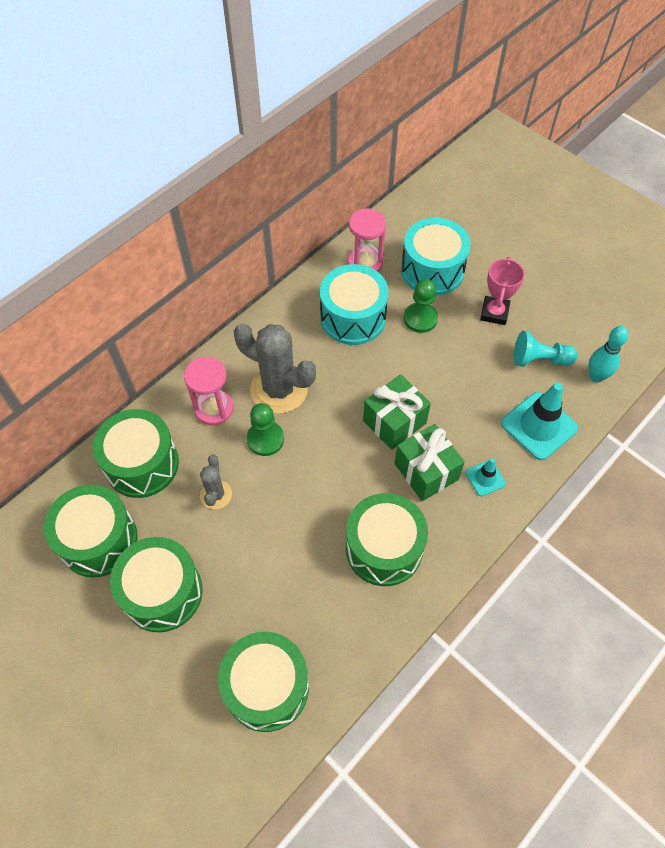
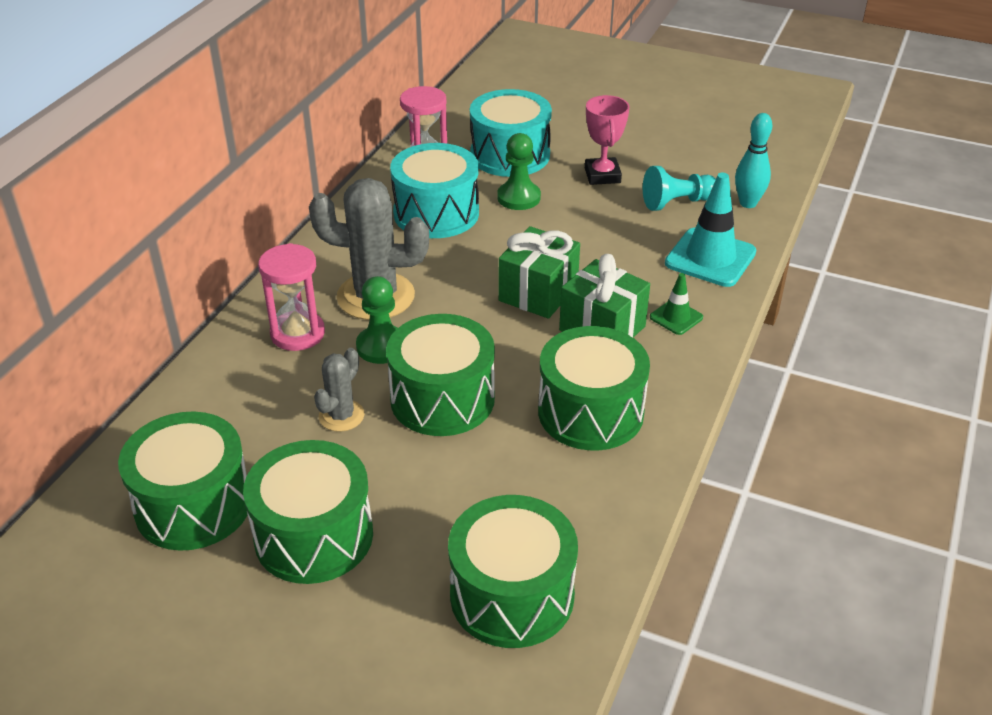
camera: 20 degrees left, 20 degrees down
green drum [93,409,179,498] -> green drum moved to [386,314,495,436]
grey cactus [200,455,232,509] -> grey cactus turned 45 degrees clockwise [314,348,364,432]
turquoise traffic cone [465,458,506,496] -> green traffic cone [650,273,703,335]

